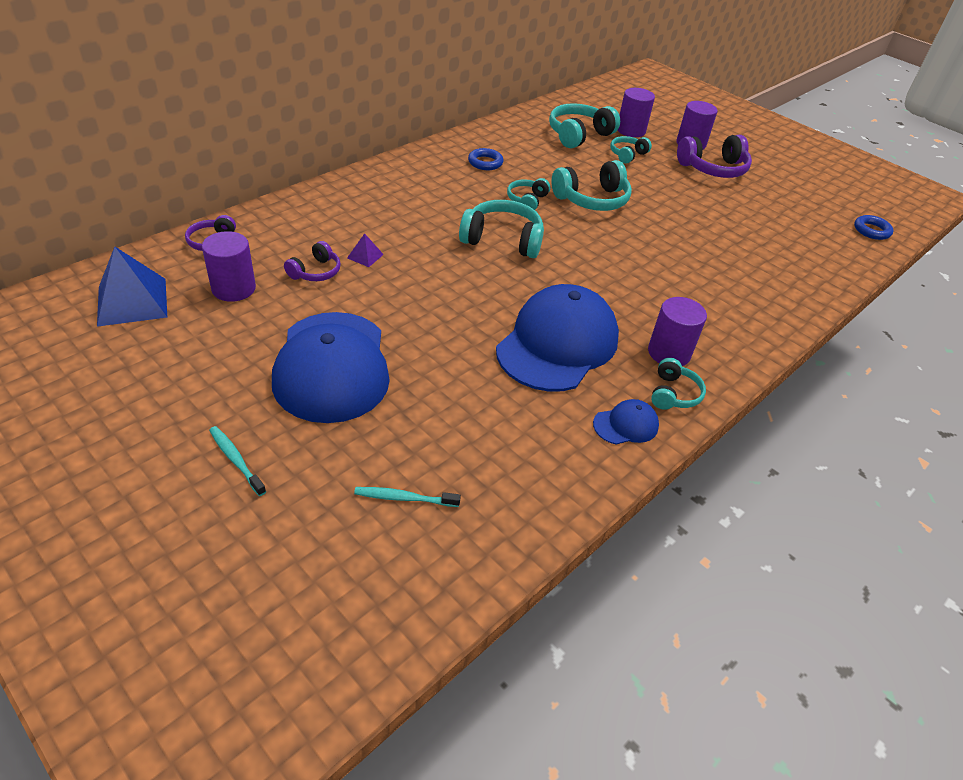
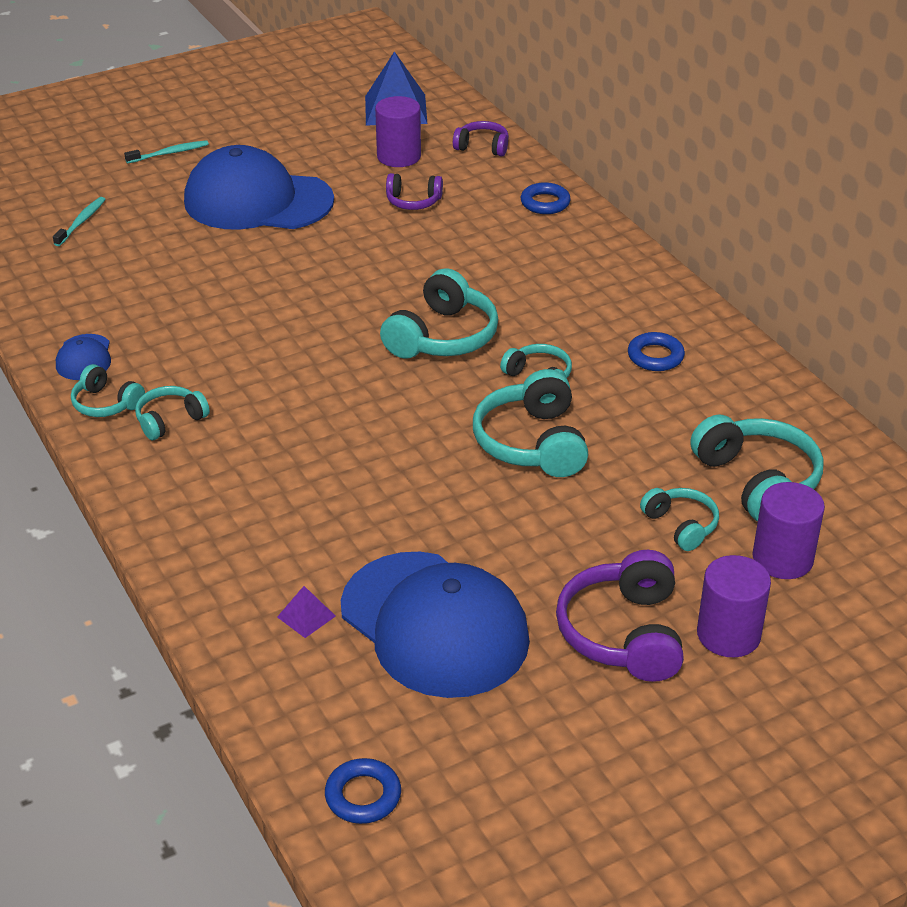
camera: 110 degrees right, 5 degrees down
purple headphones [284,241,341,281] -> purple headphones turned 45 degrees counterclockwise [386,173,443,210]
purple pyramid [347,233,384,267] -> purple pyramid moved to [277,586,336,638]
blue cap [496,284,619,392] -> blue cap moved to [341,552,530,698]
purple cylinder [648,297,707,366] -> turquoise headphones [135,386,210,440]
none -> blue ring [521,182,571,214]

